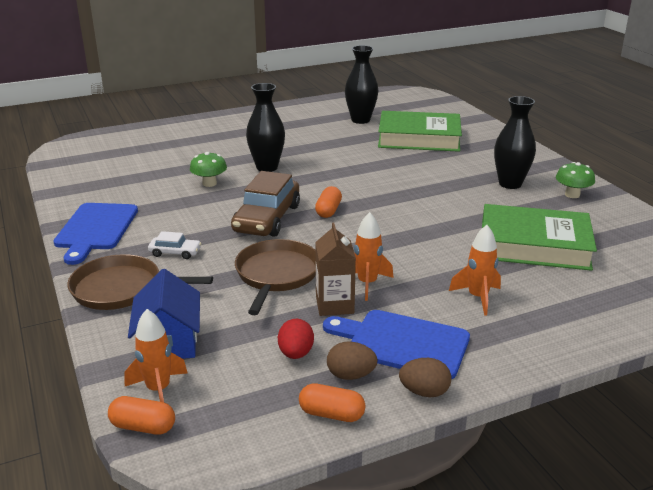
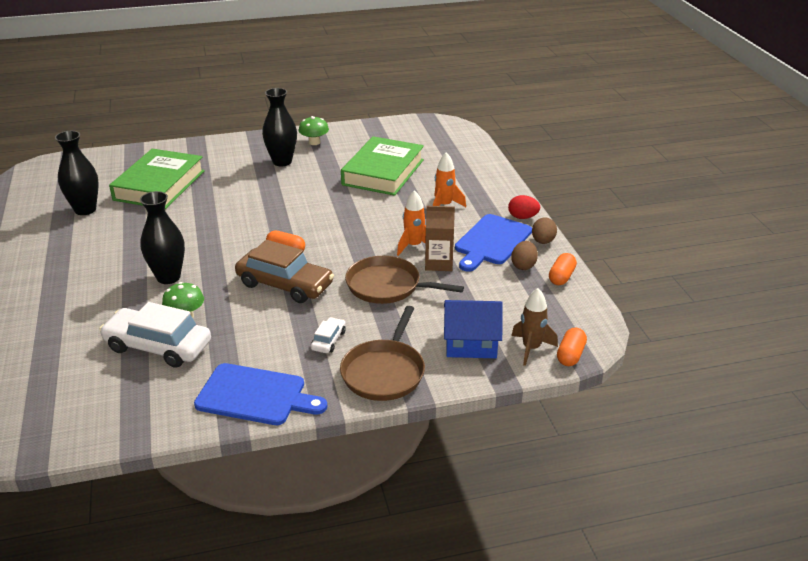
camera: 80 degrees left, 5 degrees up
orange rocket [124,309,188,402] -> brown rocket [511,288,558,366]
red egg [278,319,314,359] -> red egg moved to [508,195,540,219]
none -> white car [99,302,211,368]

